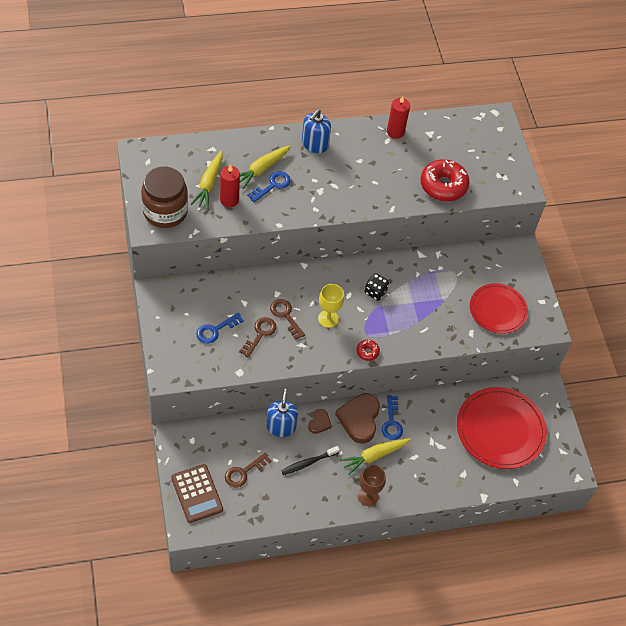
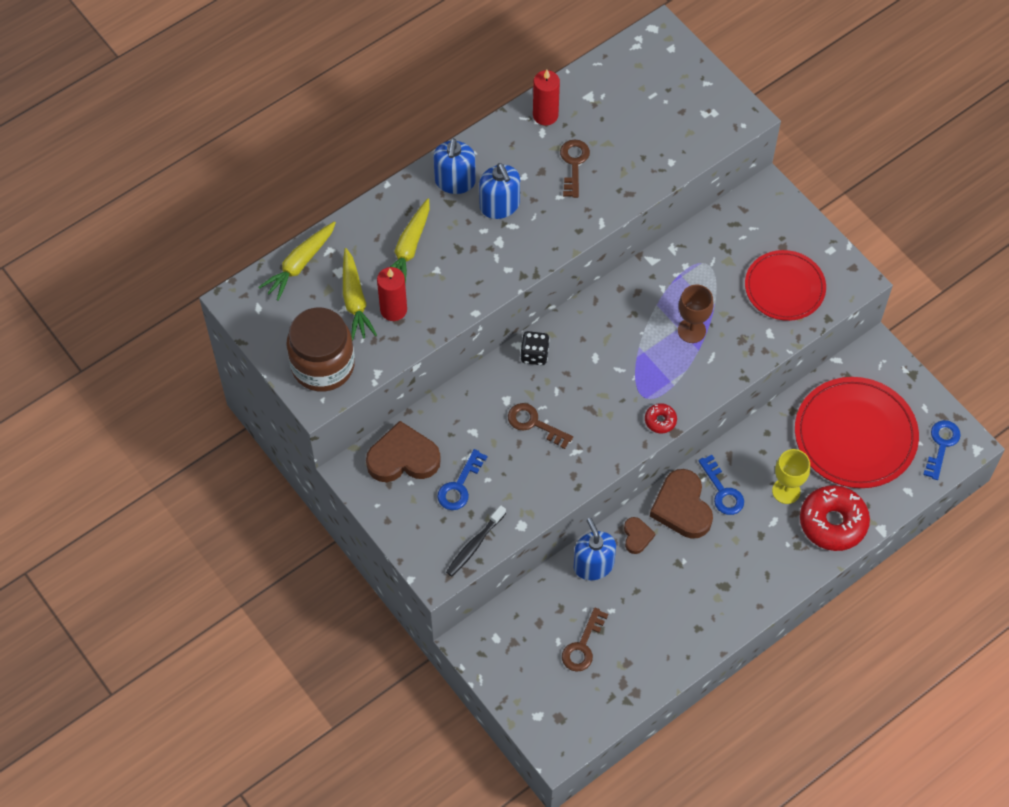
camera: 20 degrees left, 5 degrees up
brown calculator [171,464,223,523] -> none
brown key [239,317,276,358] -> brown key moved to [560,139,590,198]
blue key [247,171,291,202] -> blue key moved to [923,420,961,480]
black toothbrush [281,446,340,475] -> black toothbrush moved to [446,505,506,577]
yellow goblet [318,284,344,328] -> yellow goblet moved to [772,449,810,504]
yellow carrot [340,438,411,475] -> yellow carrot moved to [258,221,336,301]
brown goblet [358,465,386,506] -> brown goblet moved to [678,285,713,343]
black dice [365,273,389,301] -> black dice moved to [520,331,550,365]
red donut [420,159,470,201] -> red donut moved to [800,485,870,551]
none -> brown heart [366,421,441,482]
none -> blue soap dispenser [479,163,520,219]

